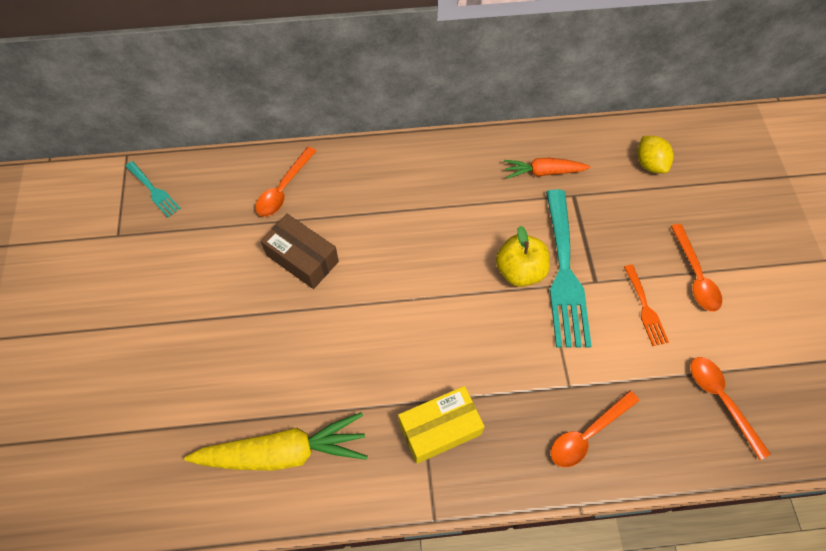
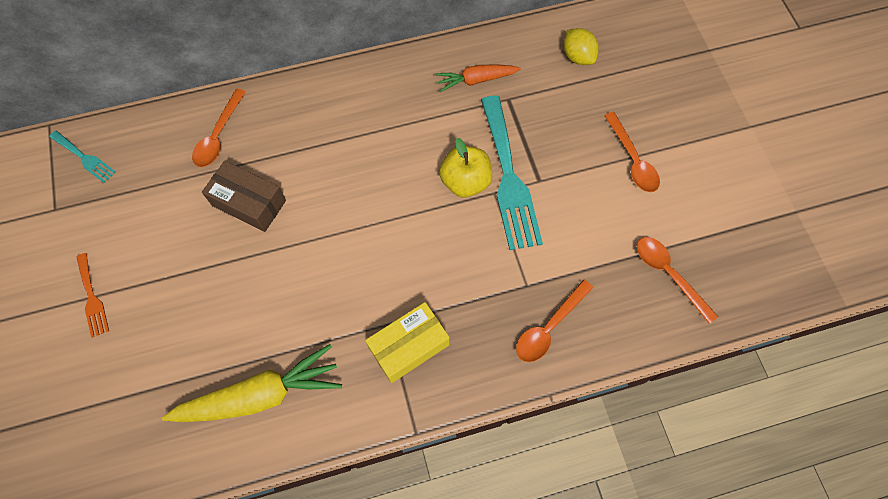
camera: 10 degrees left, 5 degrees up
orange fork [624,265,669,346] -> orange fork moved to [76,253,109,338]

